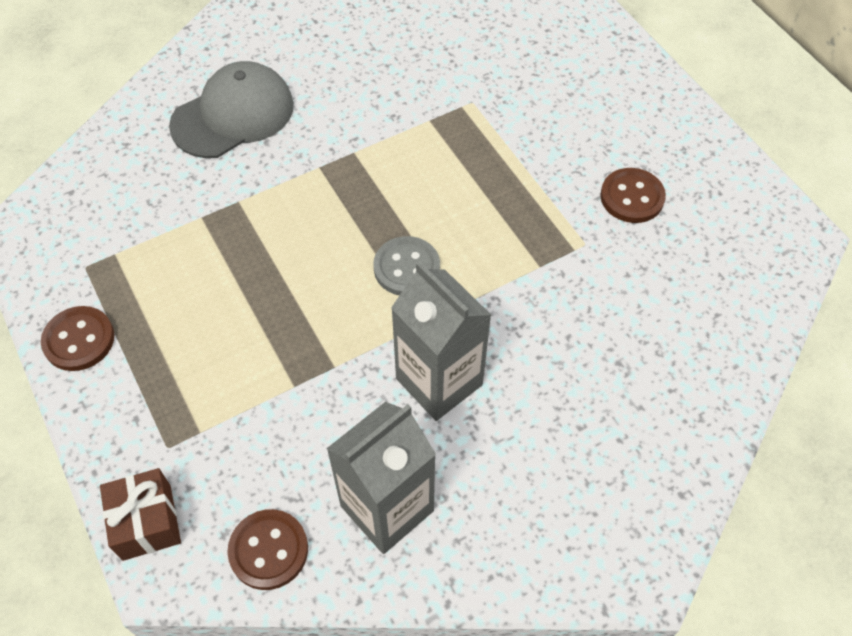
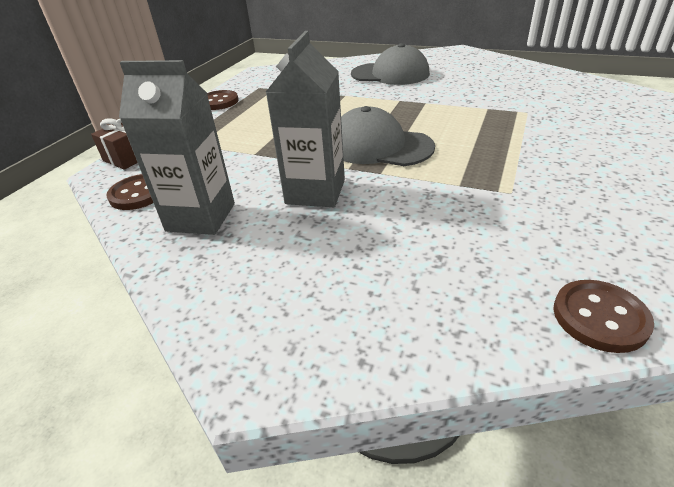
camera: 55 degrees right, 20 degrees down
grey button [373,236,440,295] -> grey cap [341,106,435,166]
brown button [600,168,666,223] -> brown button moved to [553,280,654,353]

